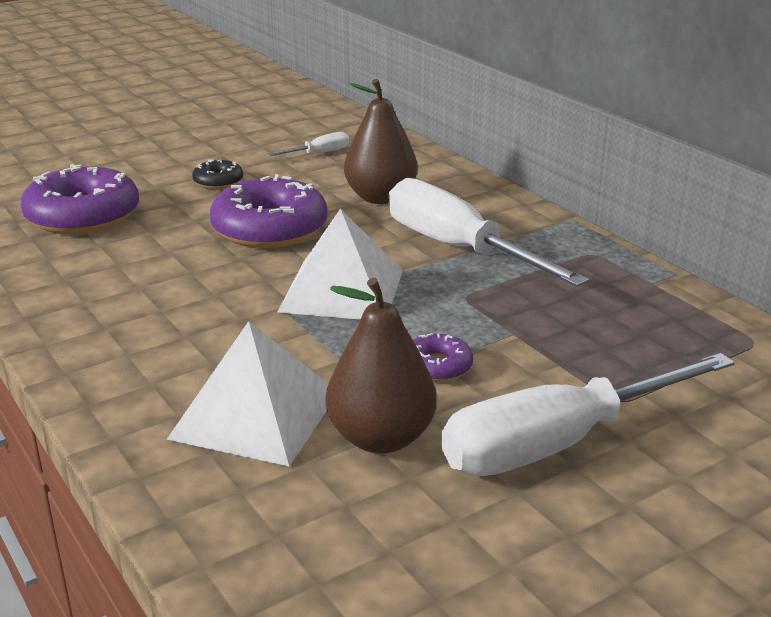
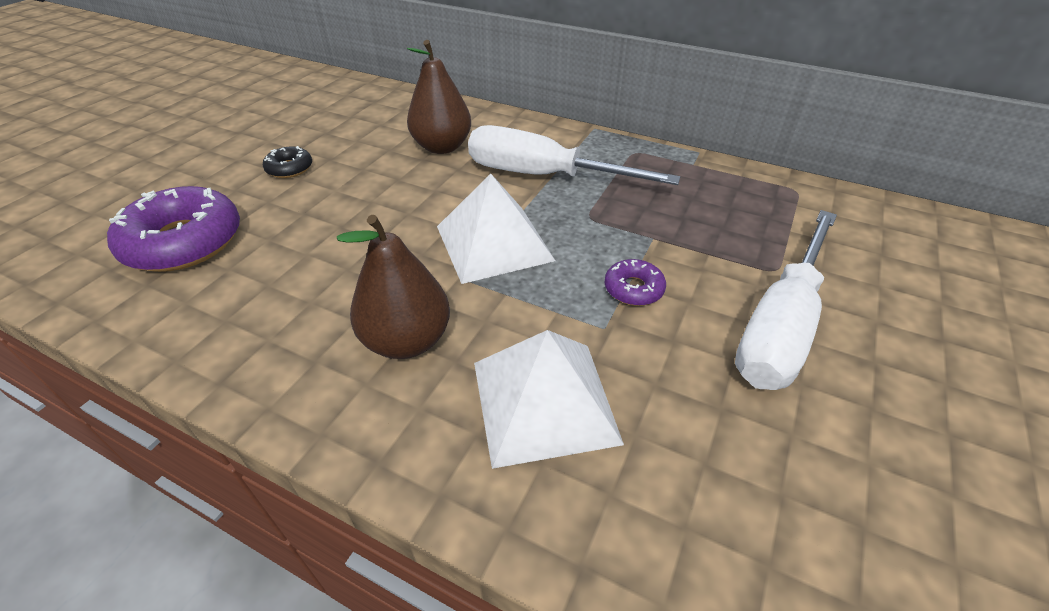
camera: 30 degrees left, 15 degrees up
purple donut [210,174,328,248] -> none
white screwdriver [269,132,350,156] -> none
brown pear [326,278,437,454] -> brown pear moved to [337,215,450,359]

